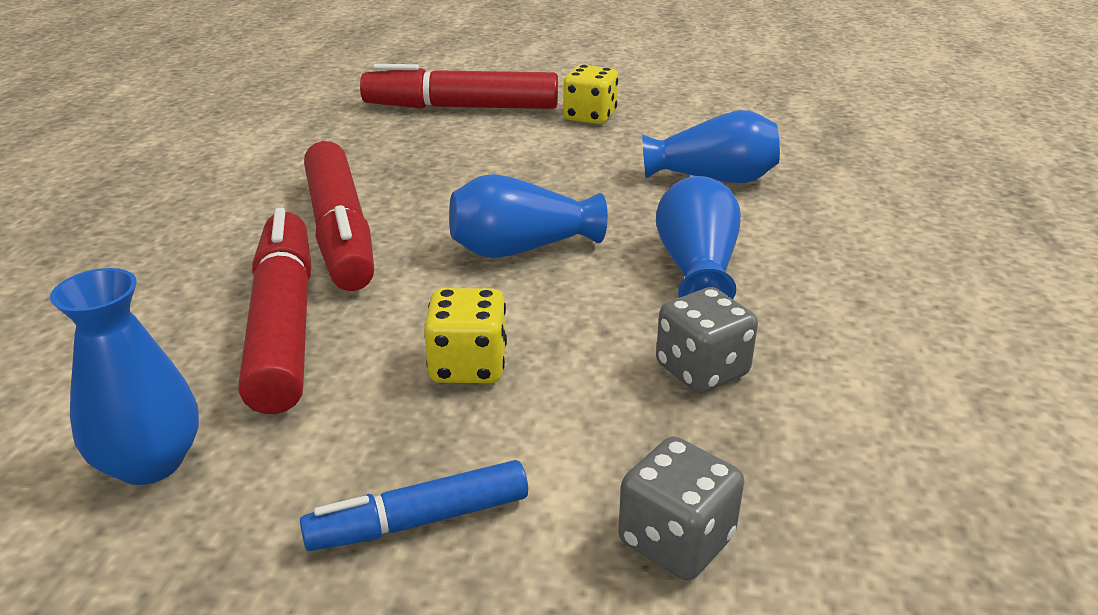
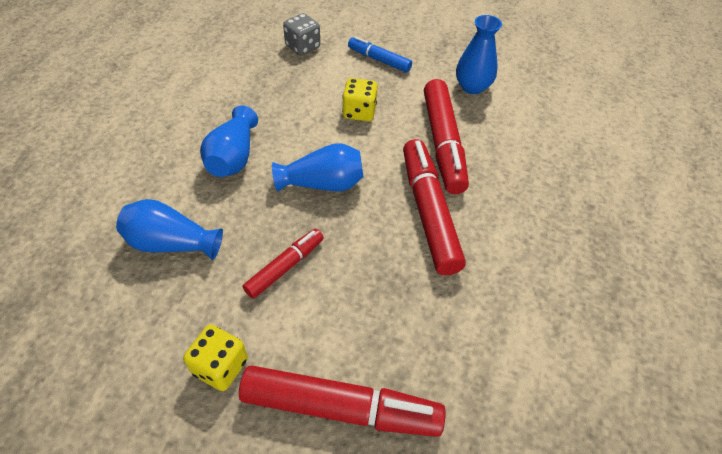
camera: 175 degrees left, 20 degrees up
blue marker [300,460,528,551] -> blue marker turned 135 degrees counterclockwise [348,36,412,72]
grey dice [656,287,758,393] -> none
none -> red marker [243,229,324,299]

